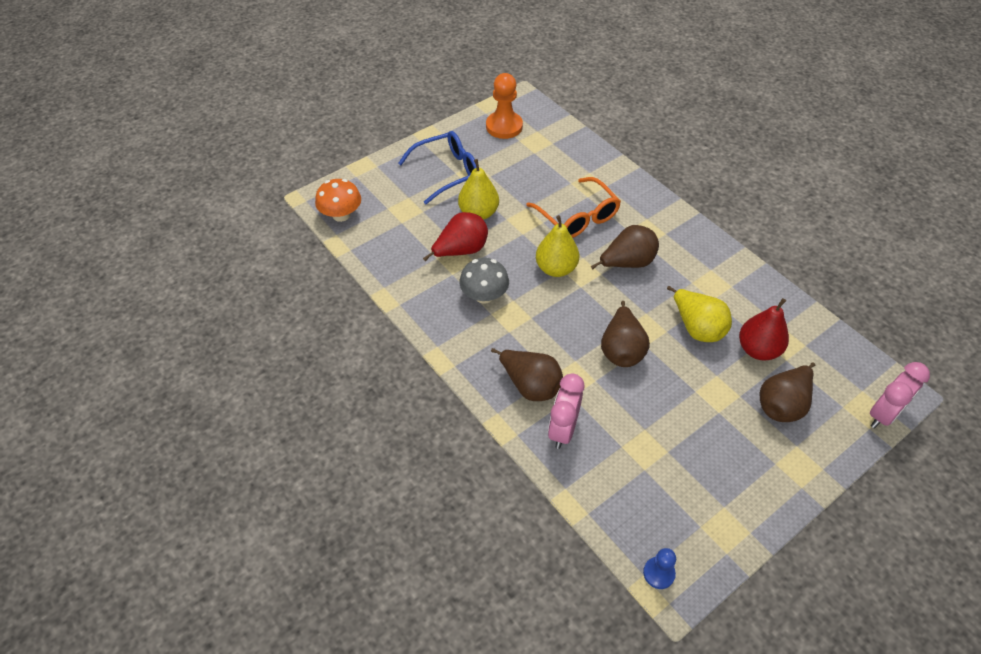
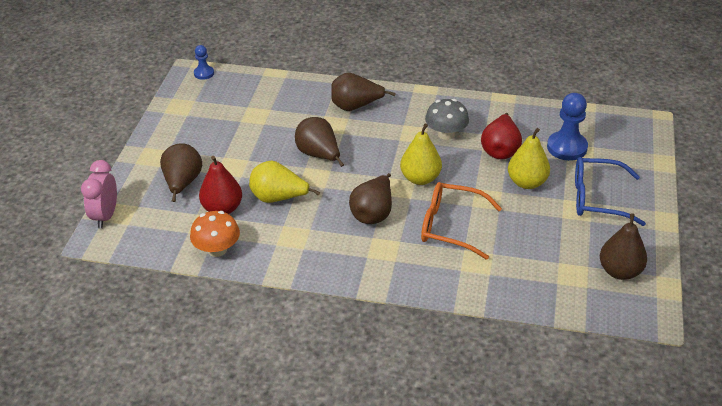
camera: 140 degrees right, 10 degrees down
orange mushroom [315,179,361,222] -> orange mushroom moved to [190,211,240,257]
blue glasses [398,131,476,204] -> blue glasses turned 75 degrees clockwise [575,157,646,226]
orange pawn [486,73,523,139] -> brown pear [600,213,647,280]
pink clock [548,373,584,449] -> none
none -> blue pawn [547,93,588,161]

